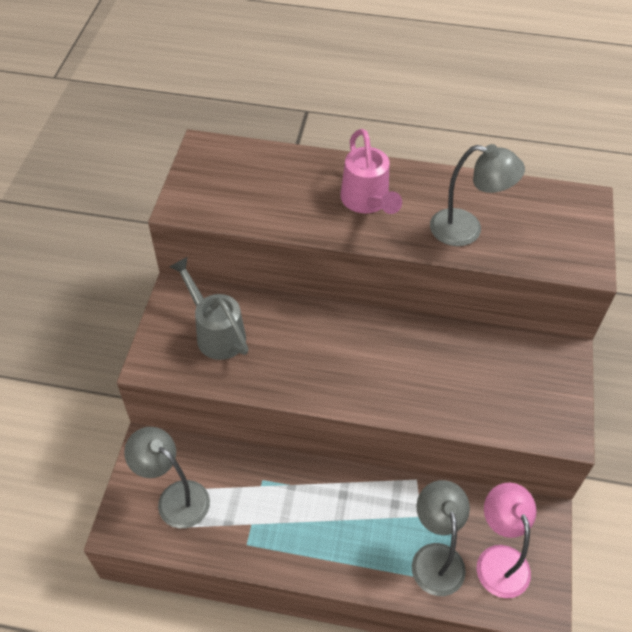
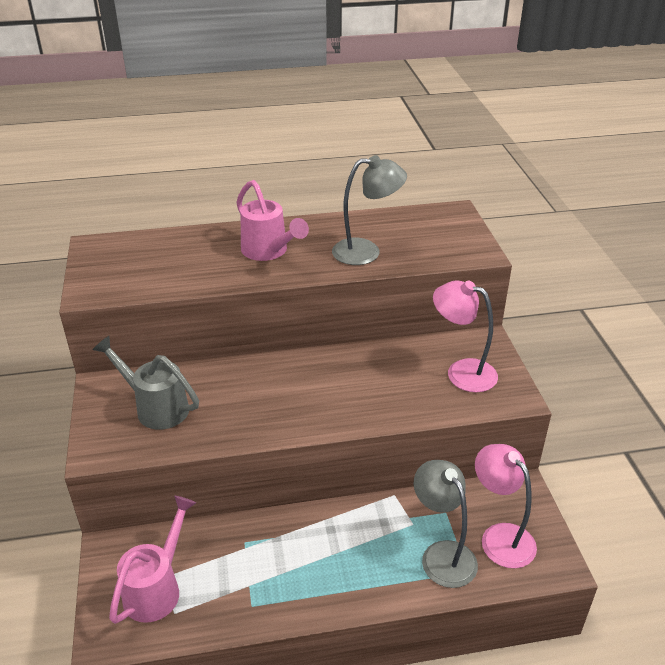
camera: 20 degrees left, 15 degrees down
grey lamp [124,427,210,528] -> pink watering can [109,496,196,624]
none -> pink lamp [433,280,498,392]

